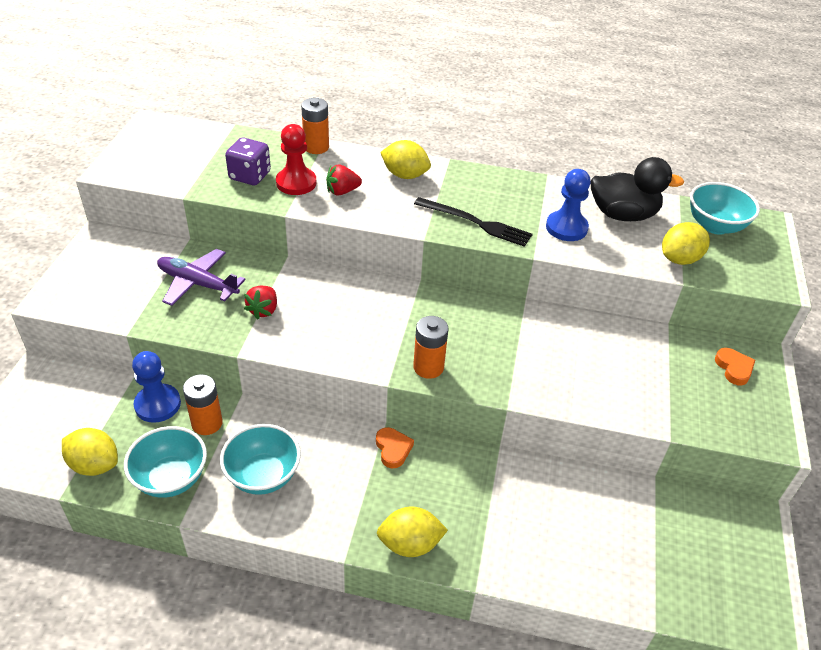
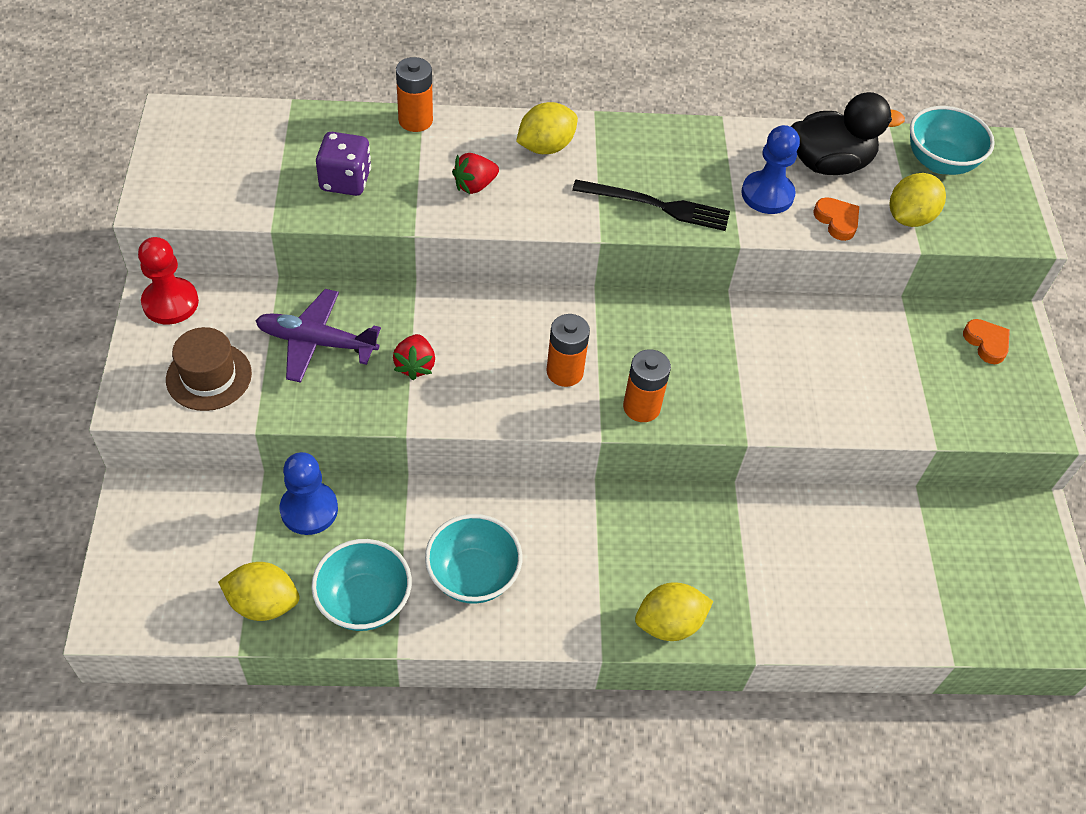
camera: 15 degrees left, 10 degrees up
orange battery [183,374,223,435] -> orange battery moved to [547,314,590,387]
red pawn [276,124,316,195] -> red pawn moved to [138,237,199,324]
orange heart [376,427,414,468] -> orange heart moved to [814,197,859,241]
yellow lemon [380,140,431,179] -> yellow lemon turned 45 degrees counterclockwise [516,102,578,154]
none -> brown hat [166,327,252,411]

